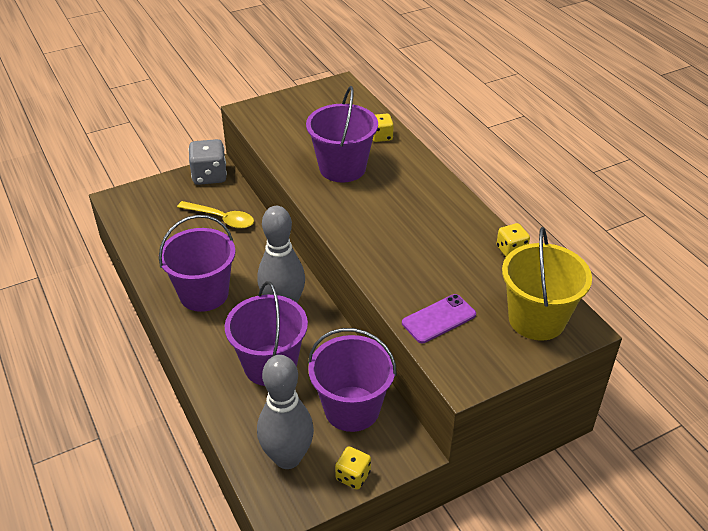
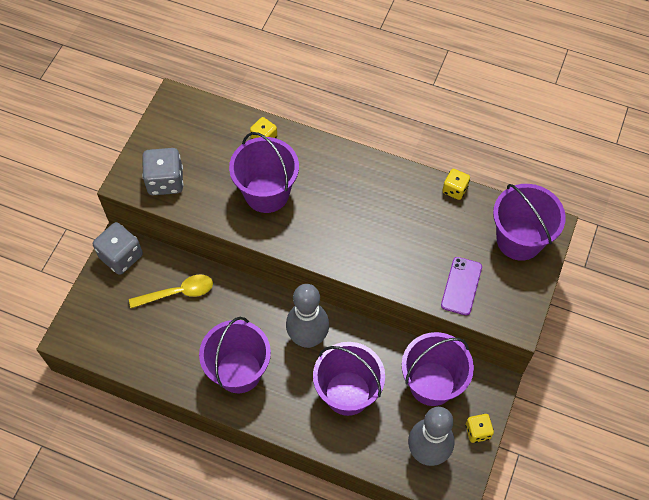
camera: 40 degrees left, 20 degrees up
yellow bucket [502,227,592,341] -> purple bucket [493,184,566,261]
none -> grey dice [142,148,184,195]

